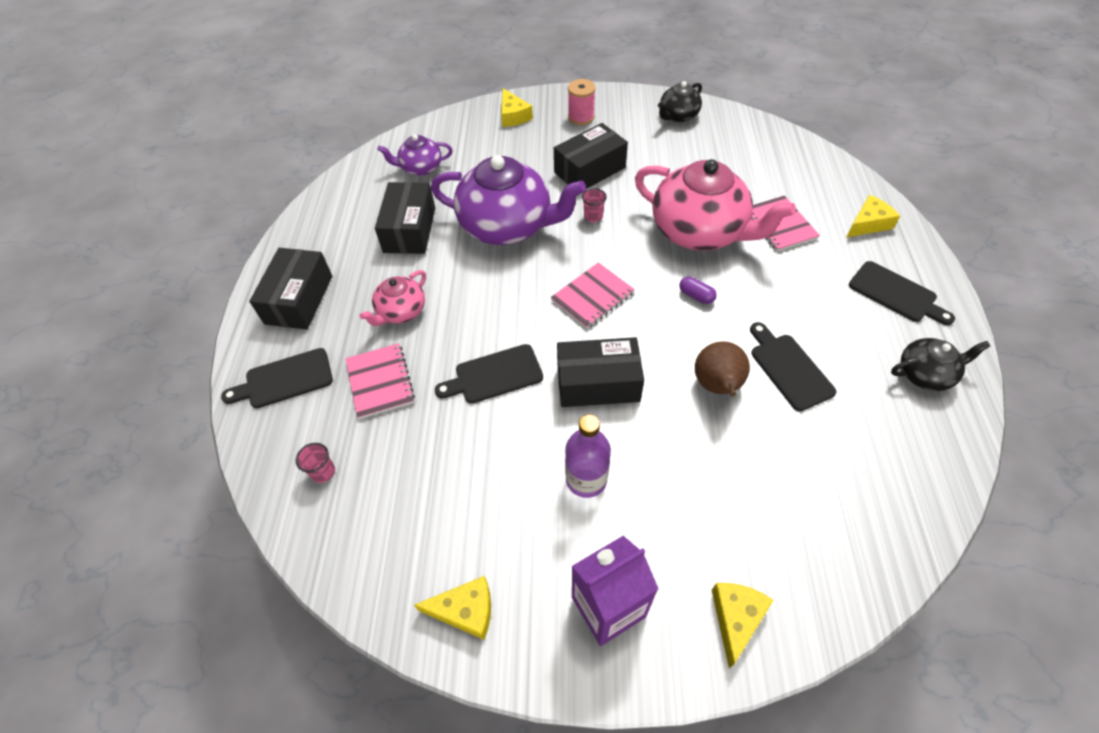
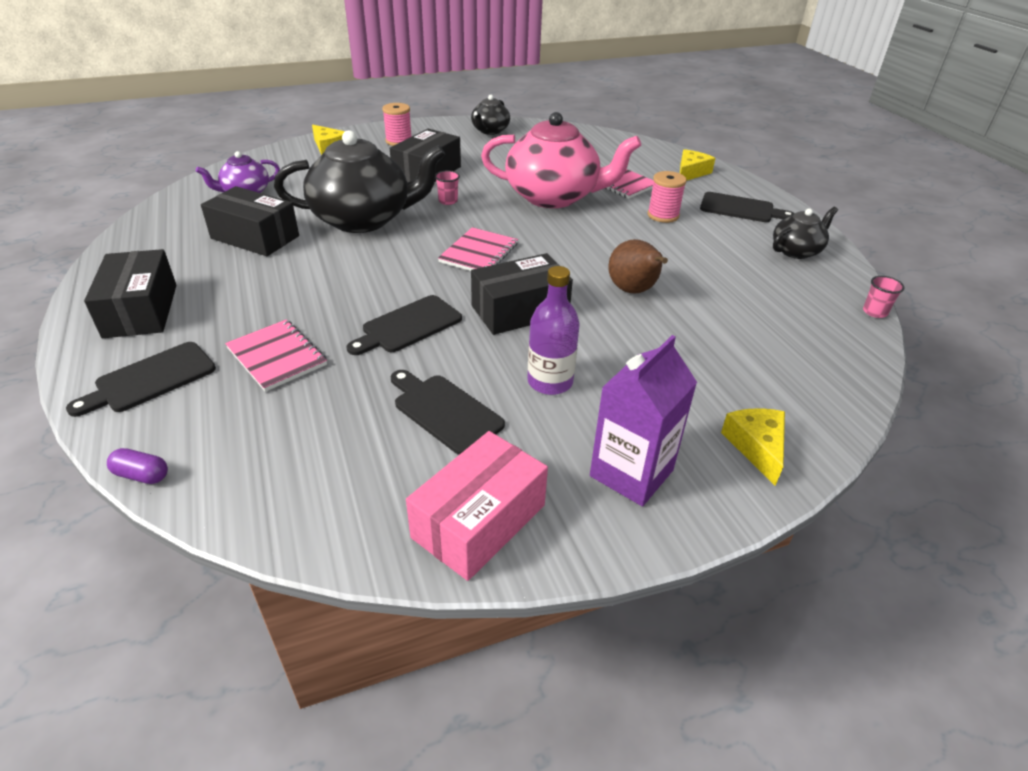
camera: 25 degrees left, 15 degrees down
pink cup [295,443,335,483] -> pink cup moved to [863,276,904,318]
pink teapot [360,270,426,326] -> none
black box [375,182,435,254] -> black box turned 45 degrees counterclockwise [201,186,299,256]
yellow cheese [414,576,491,640] -> pink box [406,431,548,581]
purple teapot [431,155,586,245] -> black teapot [274,130,445,233]
purple capsule [679,277,717,304] -> purple capsule moved to [107,448,168,484]
black cutting board [750,322,836,411] -> black cutting board moved to [390,370,505,455]
none -> pink spool [648,171,687,223]

